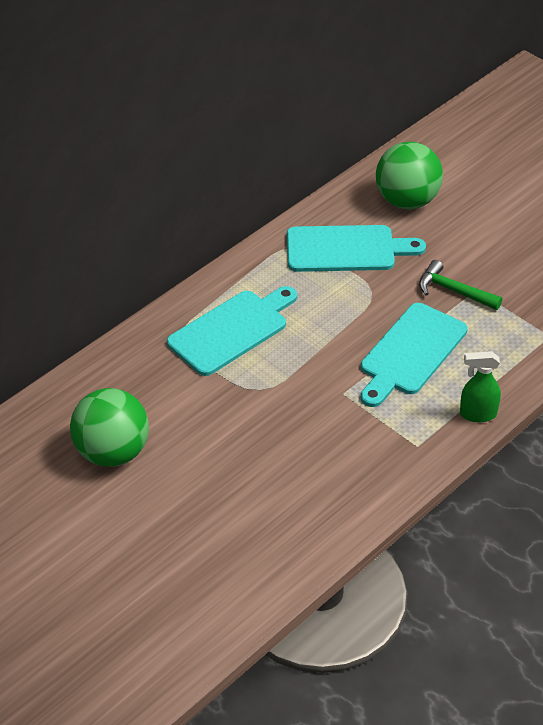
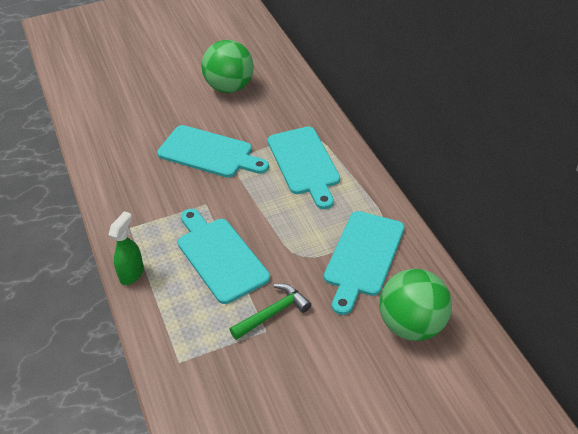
camera: 115 degrees right, 0 degrees up
none -> turquoise cutting board [157,125,269,178]

